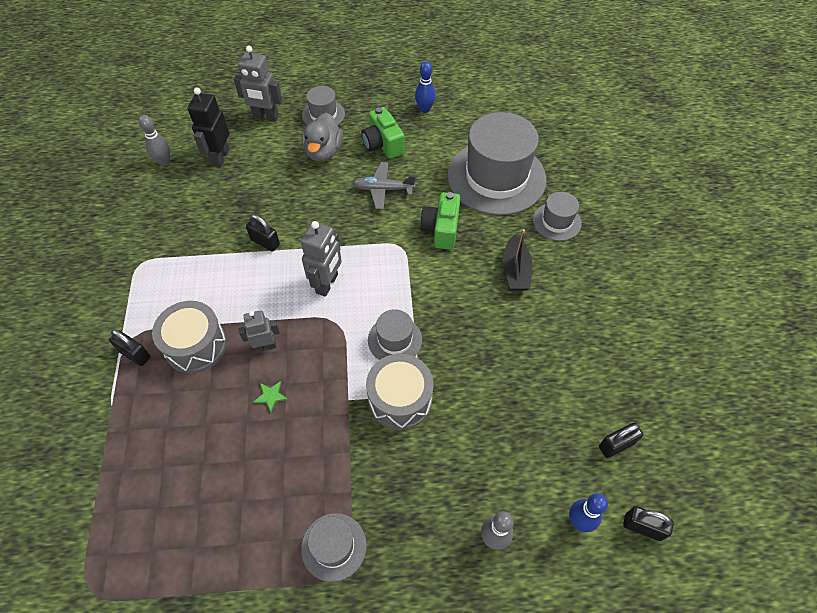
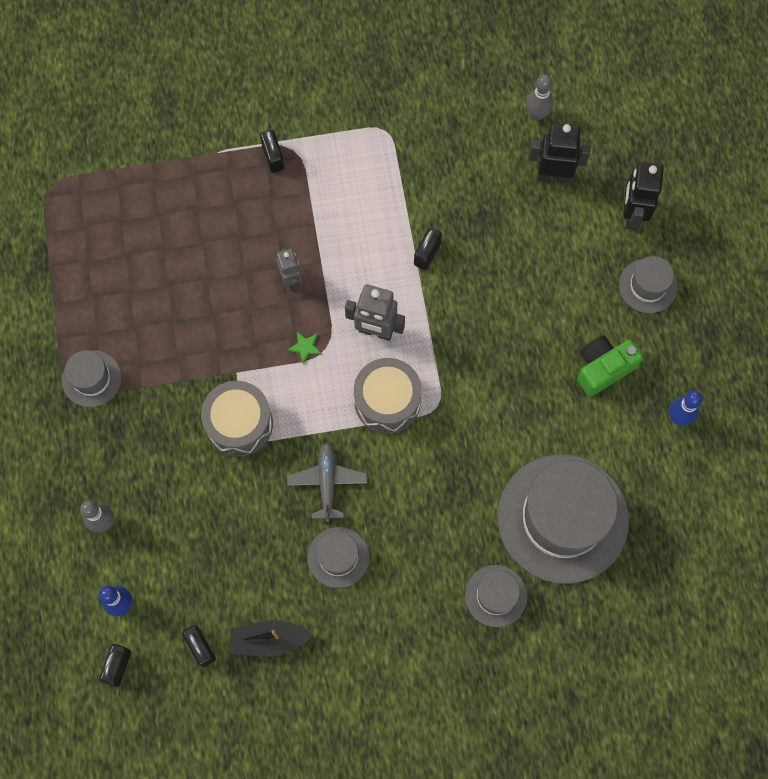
camera: 85 degrees right, 15 degrees up
black padlock [109,329,150,366] -> black padlock turned 45 degrees counterclockwise [260,129,284,173]
grey drum [152,301,227,373] -> grey drum moved to [354,358,422,434]
grey robot [234,46,282,122] -> black robot [623,162,664,230]
green star [253,381,288,412] -> green star moved to [287,332,322,364]
grey duck [302,113,343,162] -> none
grey plane [353,162,415,209] -> grey plane moved to [287,442,367,522]
grey hat [368,309,422,360] -> grey hat moved to [308,527,369,588]
green camera [420,192,460,250] -> none
black boat [503,229,532,291] -> black boat moved to [230,620,313,657]

